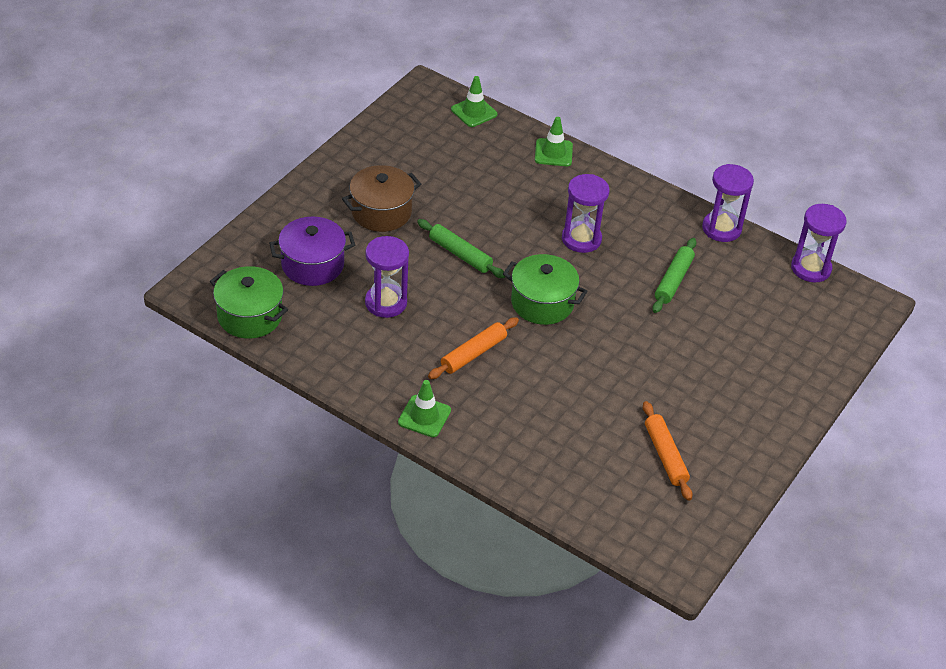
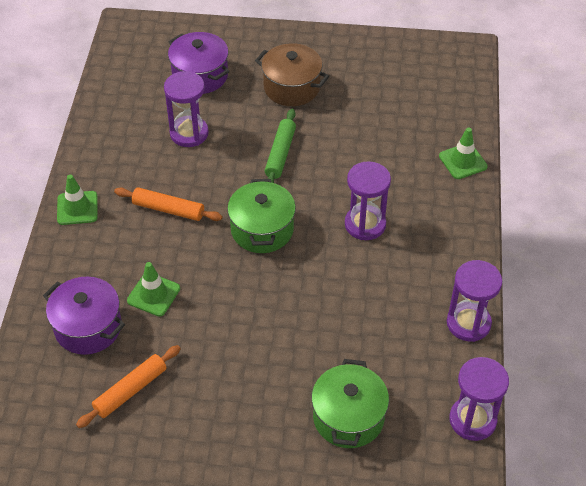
camera: 65 degrees right, 5 degrees up
green pot [210,266,288,339] -> green pot moved to [311,359,389,448]
green traffic cone [451,76,497,127] -> green traffic cone moved to [127,262,180,316]
green rolling pin [652,238,696,313] -> none
none -> purple pot [43,276,125,355]

